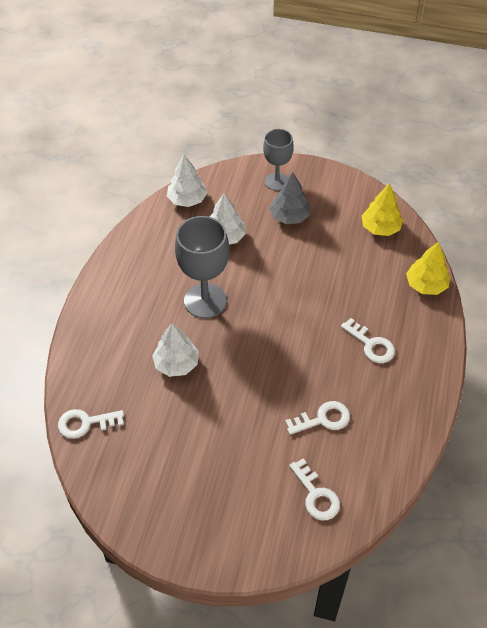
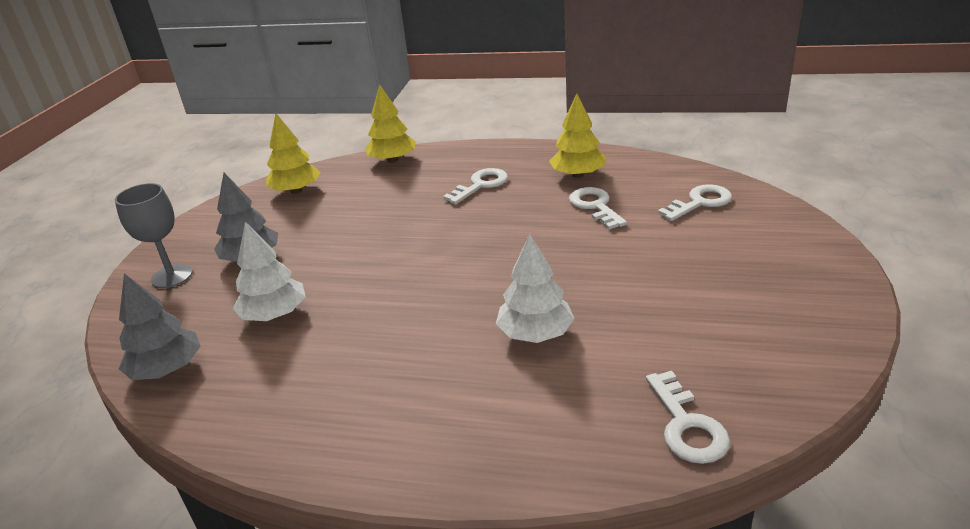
camera: 90 degrees left, 20 degrees down
white tree [167,155,207,207] -> grey tree [119,273,201,380]
grey goblet [175,216,230,318] -> none
none -> yellow tree [549,93,605,178]

